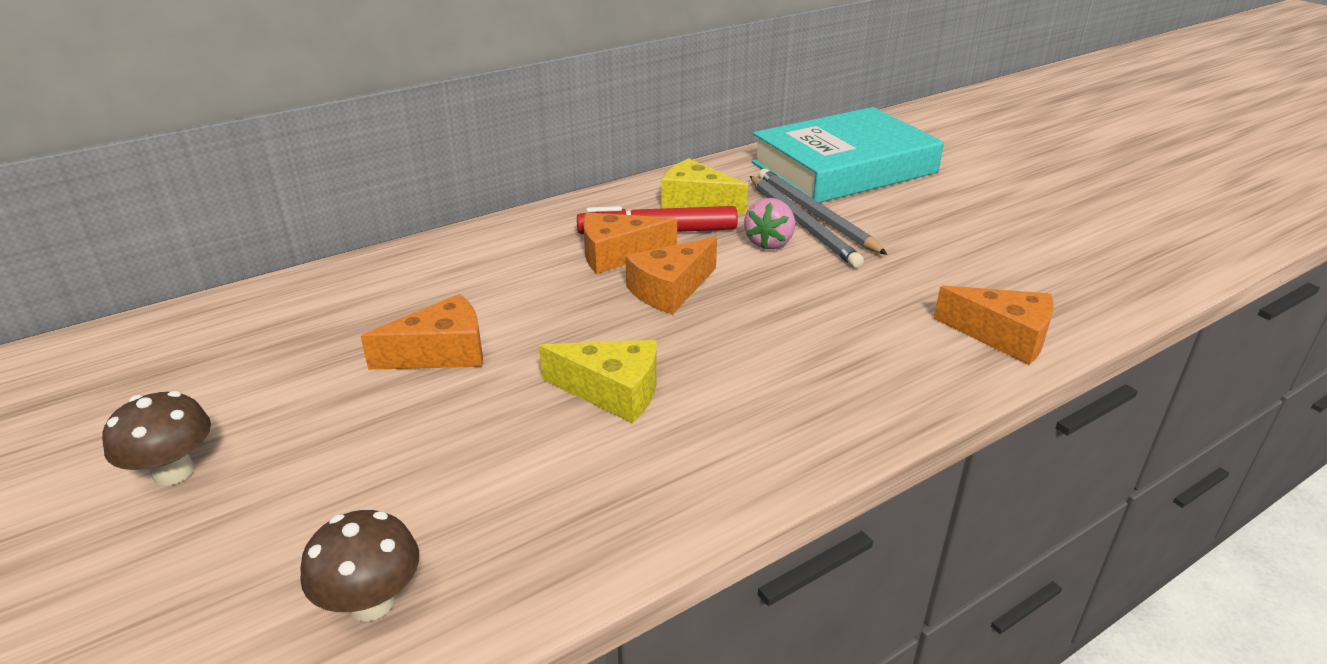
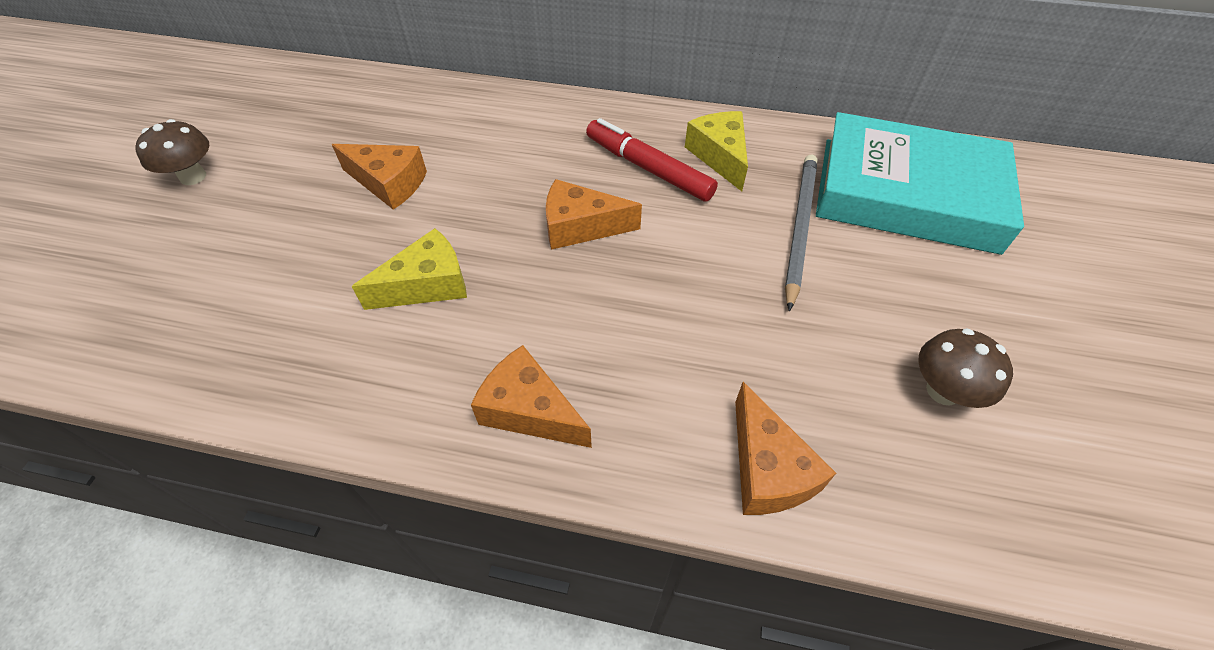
camera: 45 degrees right, 20 degrees up
brown mushroom [300,510,419,621] -> brown mushroom moved to [918,328,1013,408]
yellow cheese [539,340,657,423] -> yellow cheese turned 90 degrees counterclockwise [351,228,467,310]
orange cheese [583,212,677,274] -> orange cheese moved to [471,345,592,448]
pink strawberry [744,198,795,249] -> none
grey pencil [750,176,864,268] -> none

